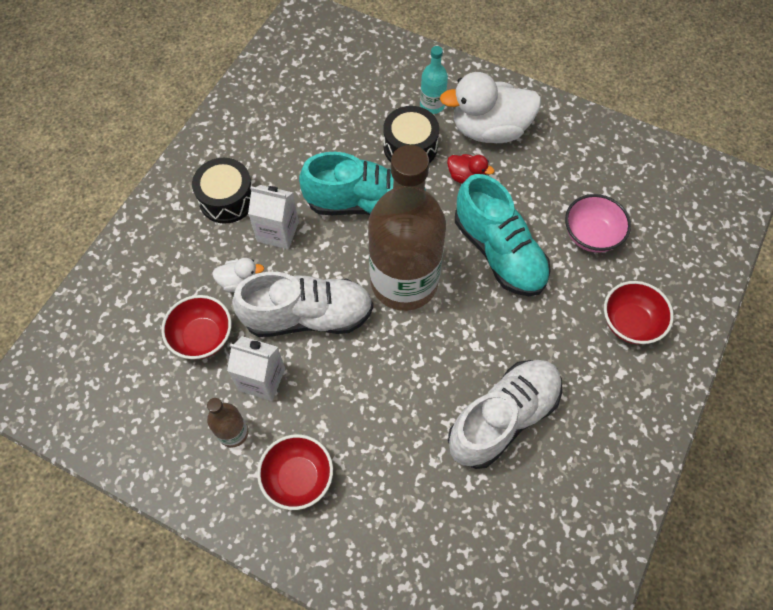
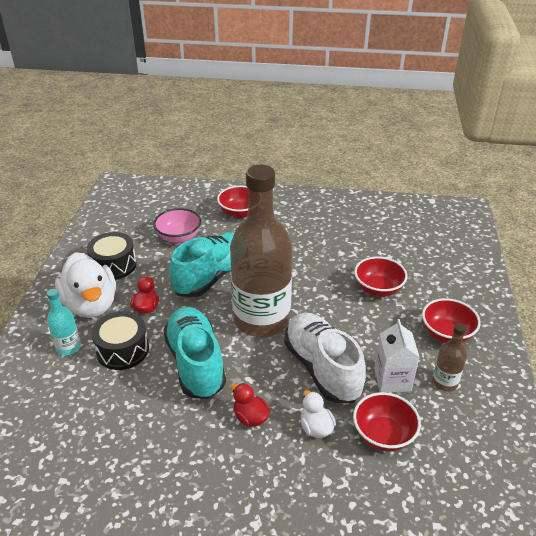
camera: 110 degrees left, 25 degrees down
black drum [192,158,252,224] -> black drum moved to [87,232,137,280]
white carton [248,185,299,249] -> red duck [231,383,270,427]
white shoe [448,360,562,469] -> none
none -> red bowl [354,257,407,297]

